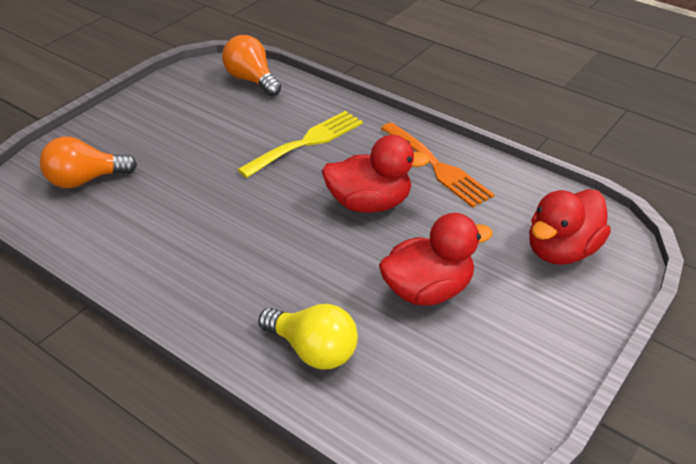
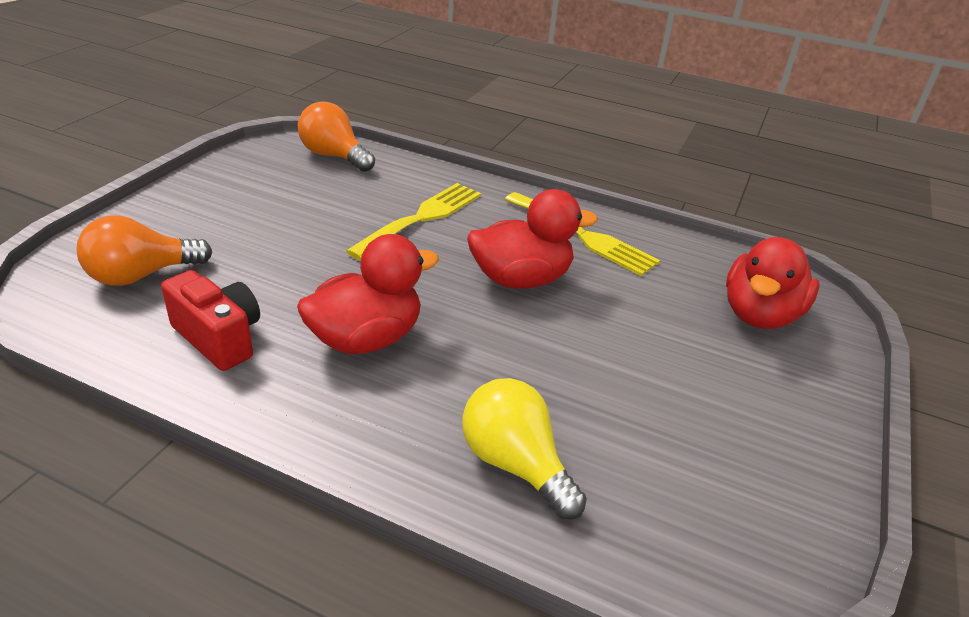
camera: 15 degrees left, 5 degrees down
yellow light bulb [258,304,358,370] -> yellow light bulb turned 150 degrees counterclockwise [462,378,587,519]
red duck [379,213,493,306] -> red duck moved to [297,234,439,354]
orange fork [381,122,495,208] -> yellow fork [505,192,660,276]
none -> red camera [161,270,260,371]

